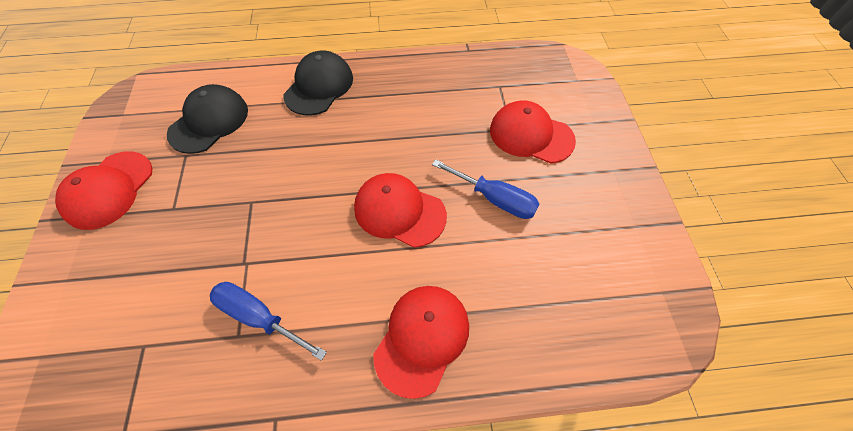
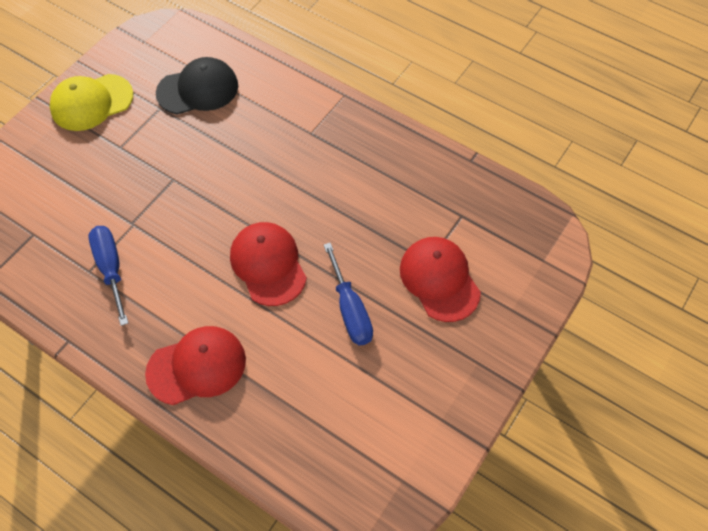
camera: 40 degrees right, 0 degrees up
red cap [55,151,153,230] -> yellow cap [50,74,133,131]
black cap [283,51,353,115] -> none

